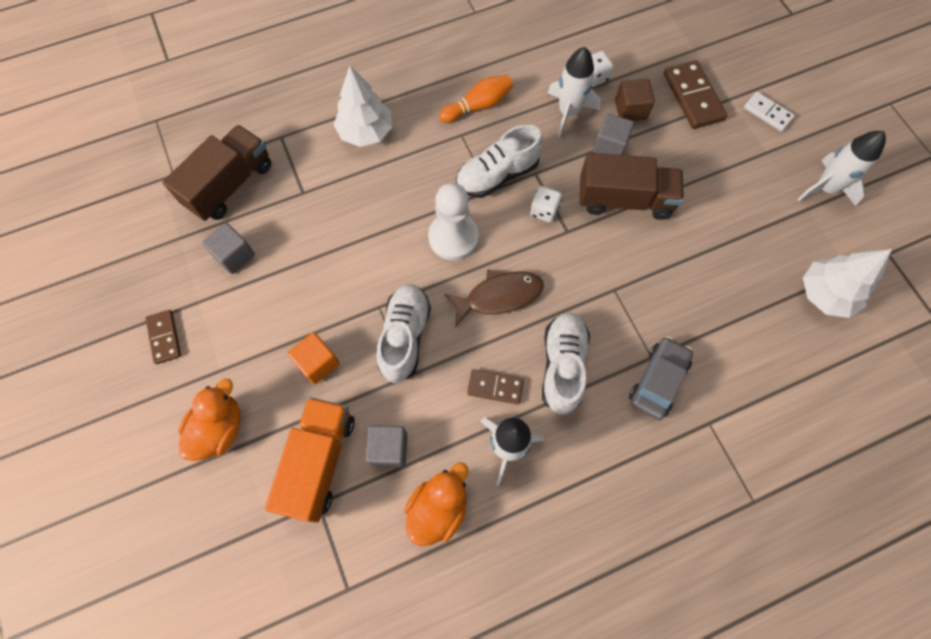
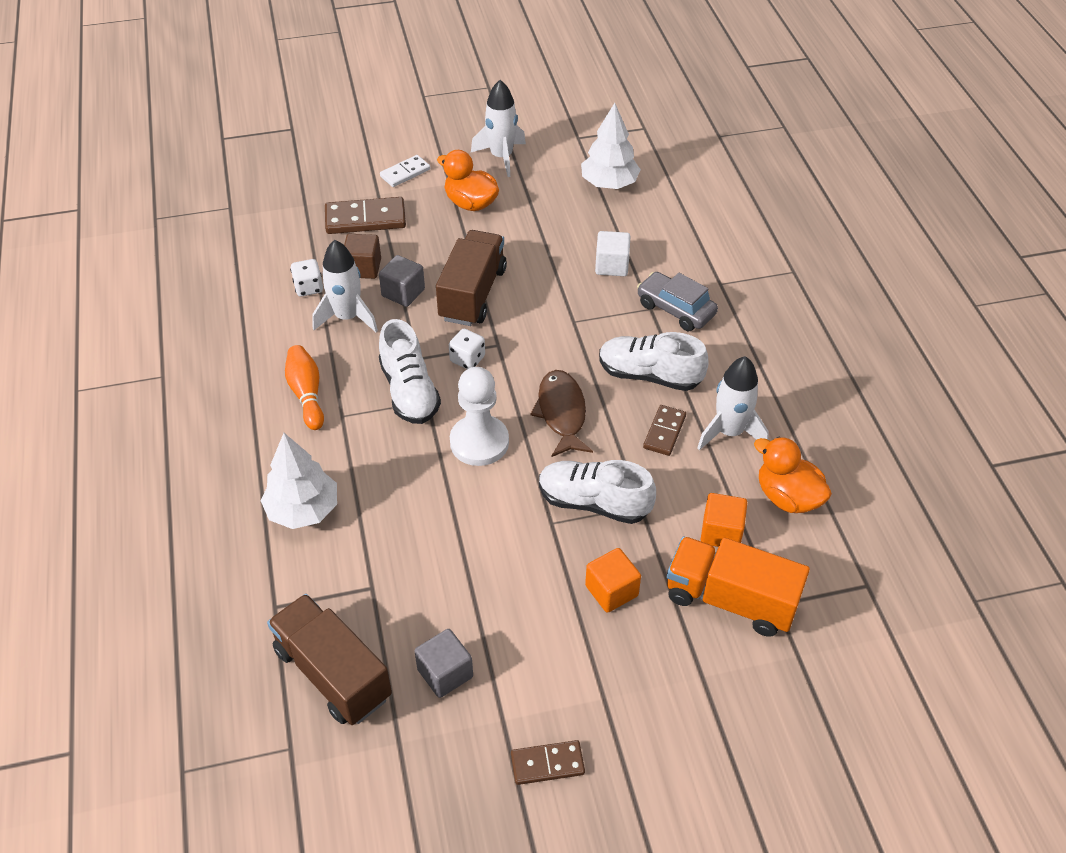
camera: 80 degrees left, 20 degrees down
orange duck [178,379,241,461] -> orange duck moved to [437,150,499,211]
grey cube [366,425,407,467] -> orange cube [701,493,747,547]
none -> white cube [595,231,630,276]

